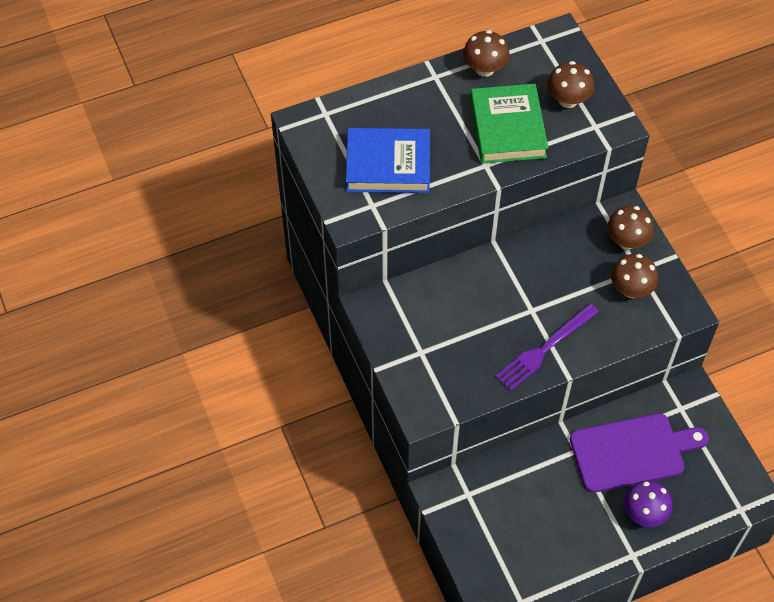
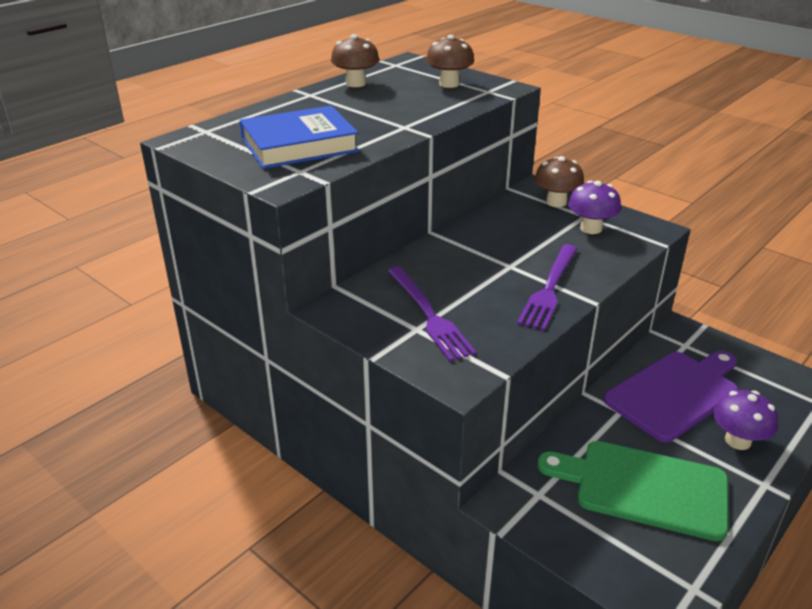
camera: 25 degrees left, 25 degrees down
green book [470,84,548,164] -> none
brown mushroom [611,254,658,298] -> purple mushroom [568,181,621,234]
none -> purple fork [388,267,476,362]
none -> green cutting board [537,441,728,541]

